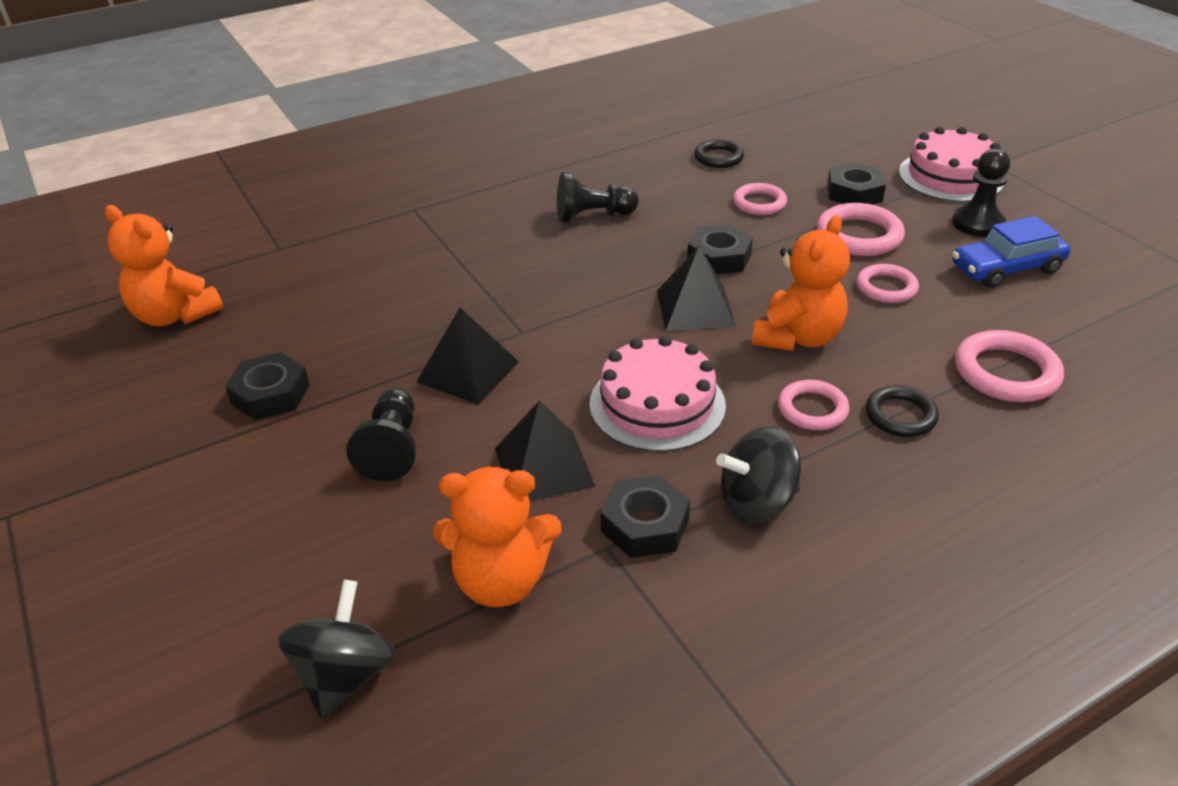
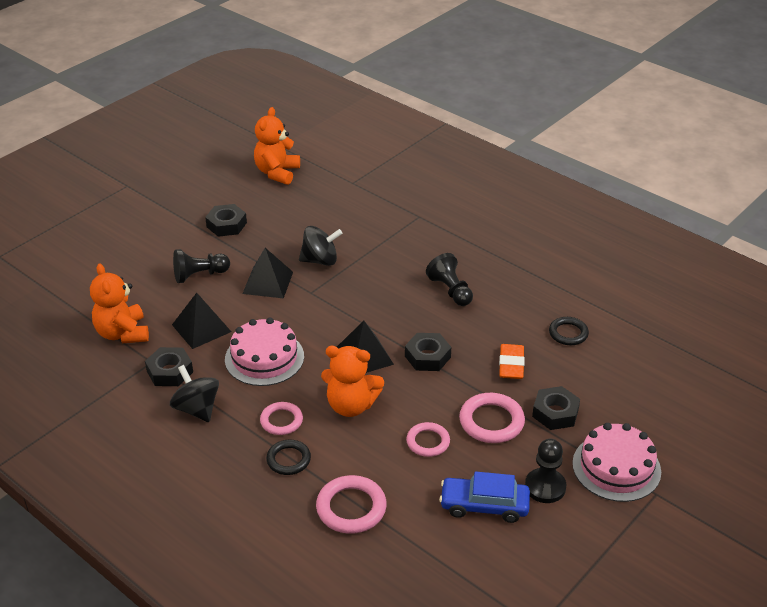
camera: 70 degrees right, 0 degrees up
black spinning top [277,579,395,719] -> black spinning top moved to [299,226,342,266]
pink ring [733,183,787,215] -> orange eraser [499,344,525,379]
blue car [952,216,1071,288] -> blue car turned 45 degrees counterclockwise [439,471,530,523]

